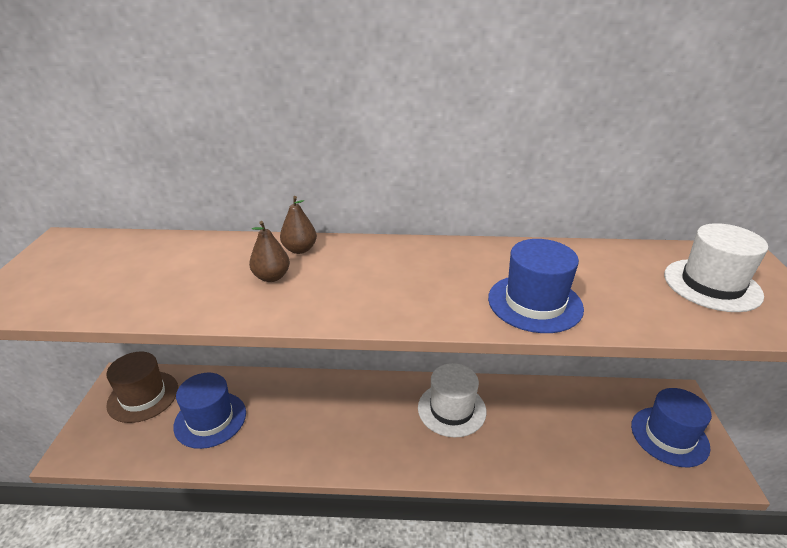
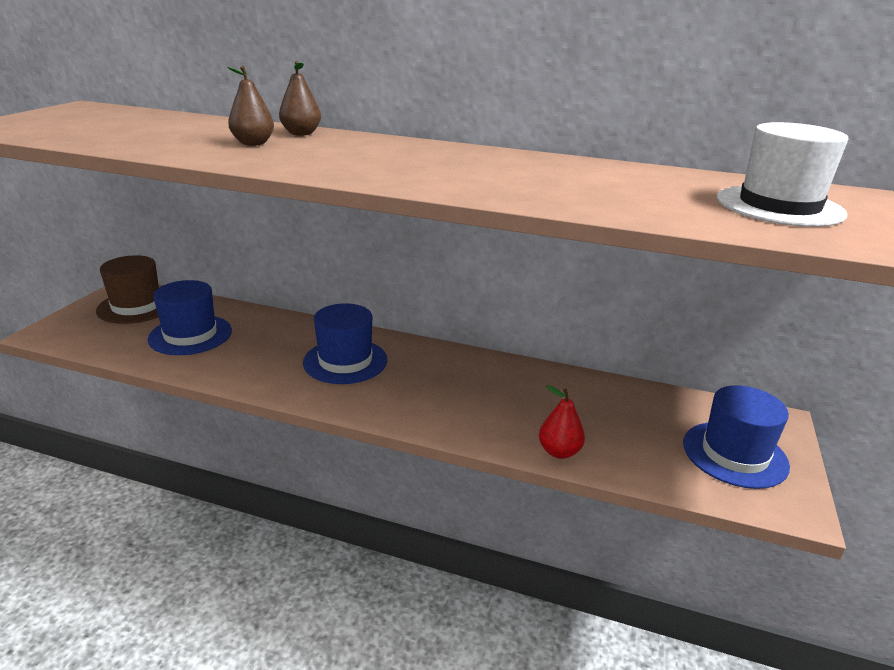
camera: 15 degrees right, 5 degrees down
white hat [418,363,486,437] -> none
blue hat [488,239,584,333] -> blue hat moved to [303,303,387,384]
none -> red pear [539,385,585,459]

